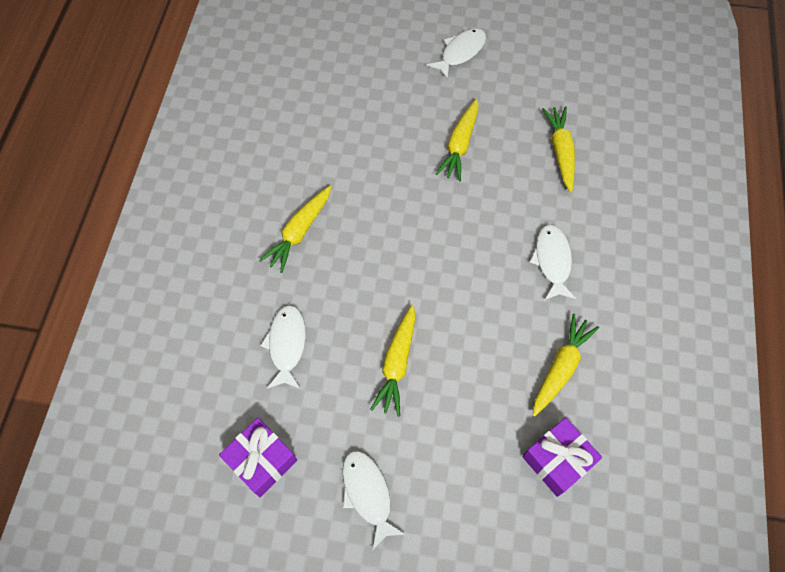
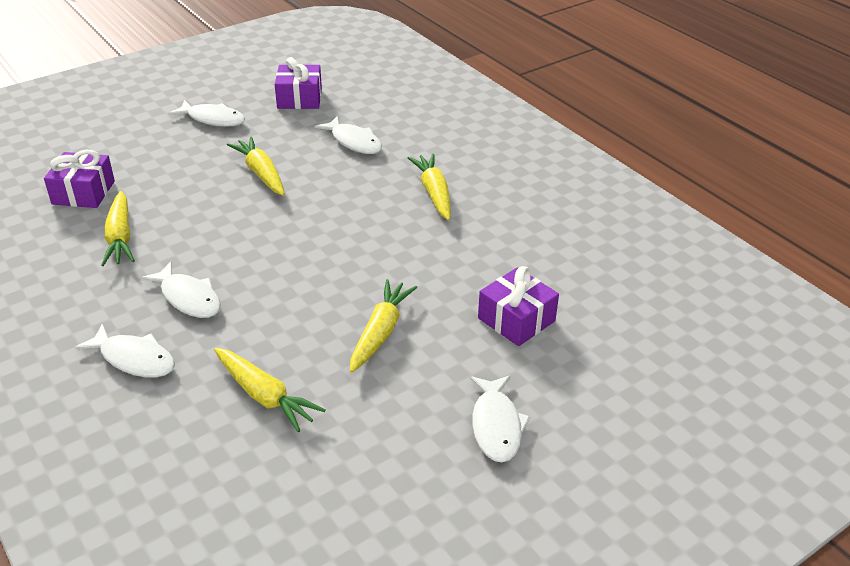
camera: 135 degrees right, 25 degrees down
yellow carrot [436,99,479,181] -> yellow carrot turned 45 degrees clockwise [350,279,417,373]
none -> white fish [75,324,175,378]
none -> purple gift [478,266,559,346]

